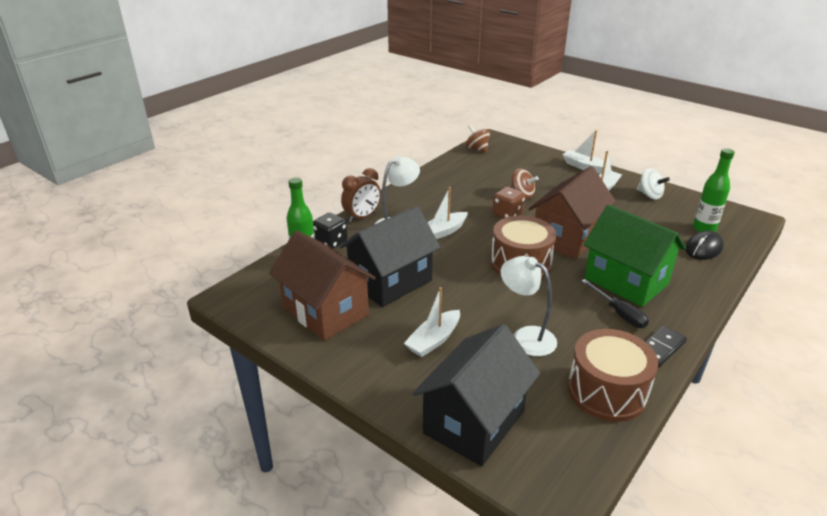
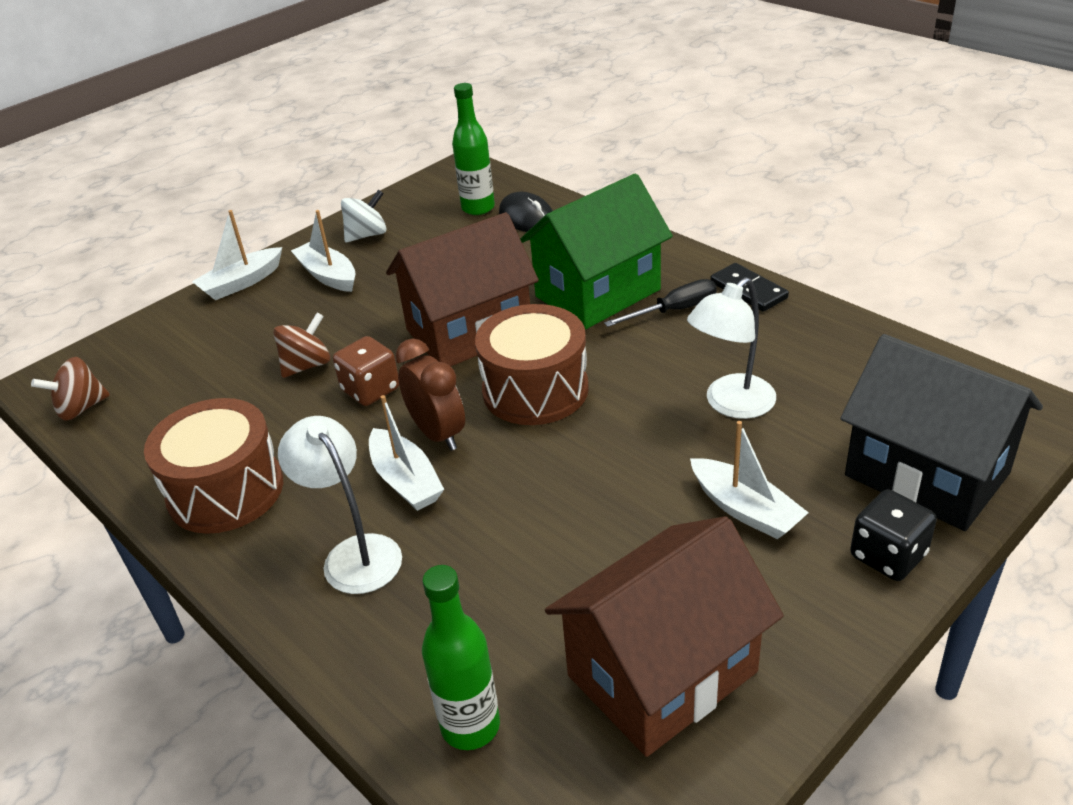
camera: 80 degrees left, 5 degrees up
black dice [313,212,348,249] -> black dice moved to [850,489,937,581]
black house [339,206,441,307] -> none
brown clock [341,168,381,223] -> brown clock moved to [395,338,465,451]
brown house [529,166,616,259] -> brown house turned 75 degrees counterclockwise [386,212,539,366]
brown drum [568,329,658,422] -> brown drum moved to [144,398,283,534]

